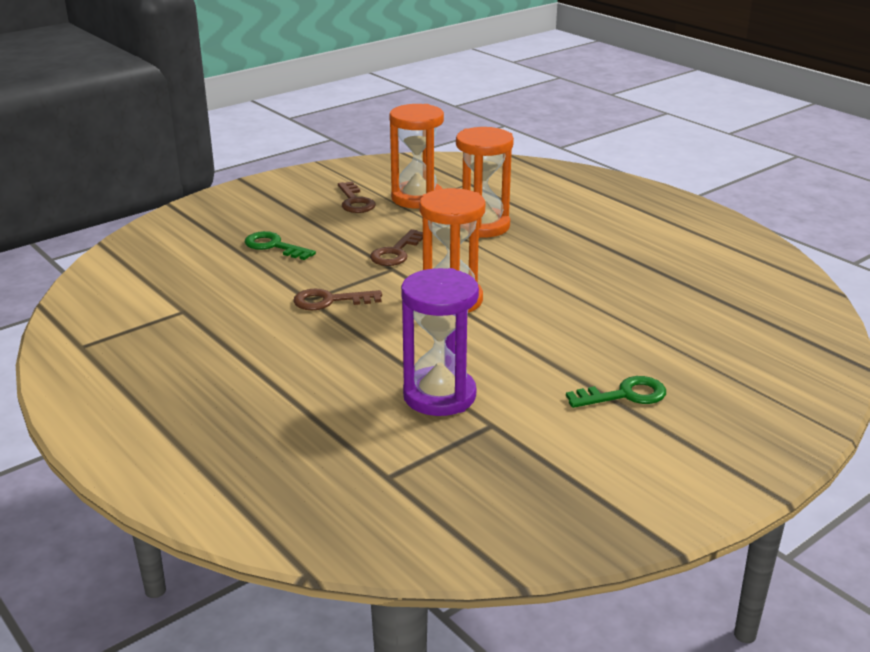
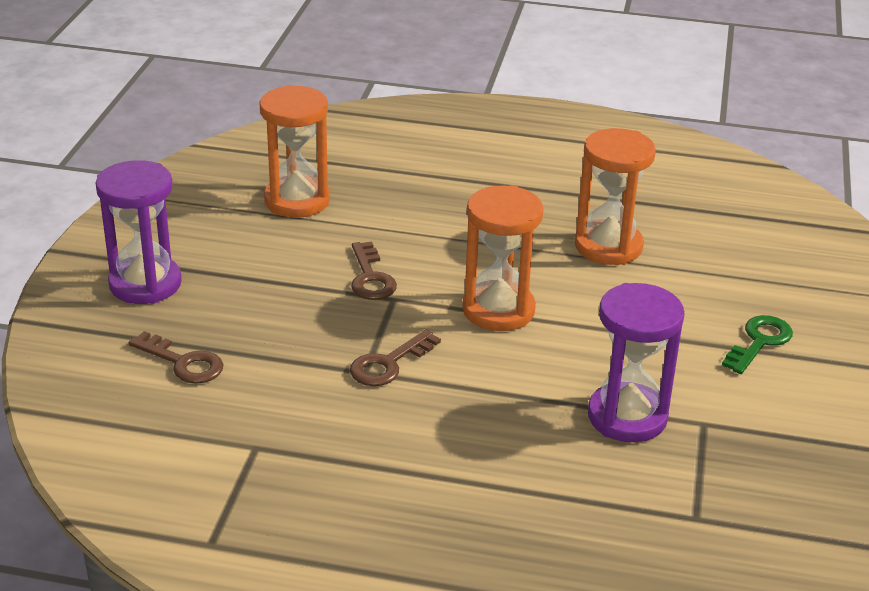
camera: 40 degrees left, 5 degrees up
green key [244,231,316,260] -> none
brown key [338,182,376,213] -> brown key moved to [128,331,223,384]
orange hourglass [456,127,514,238] -> orange hourglass moved to [575,128,656,265]
none -> purple hourglass [96,160,182,304]

